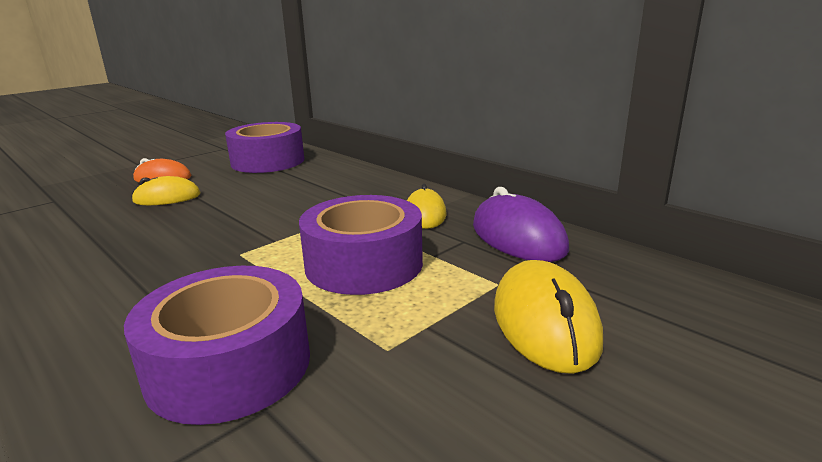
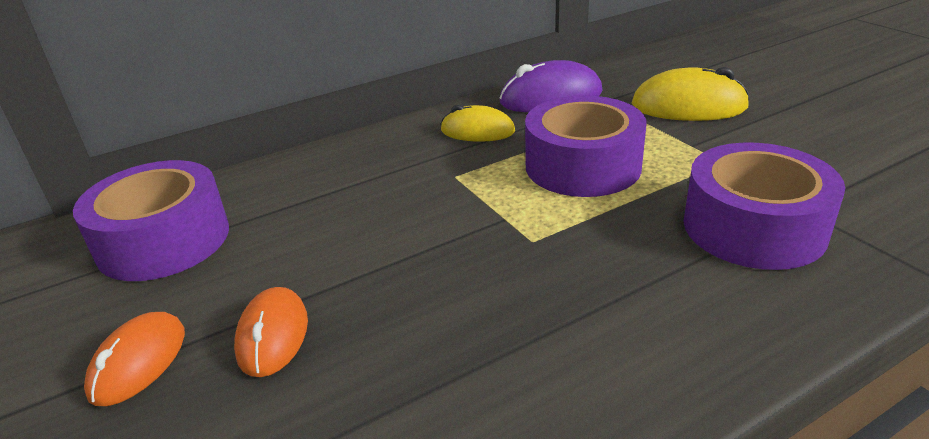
camera: 75 degrees left, 10 degrees up
yellow mouse [131,176,201,205] -> orange mouse [234,287,308,377]

